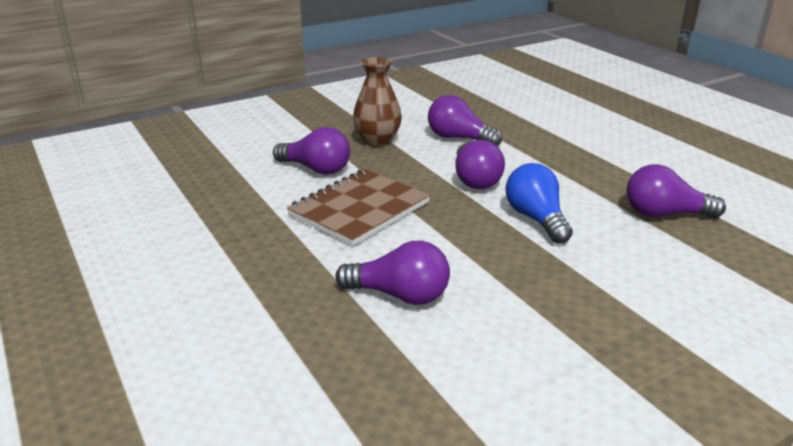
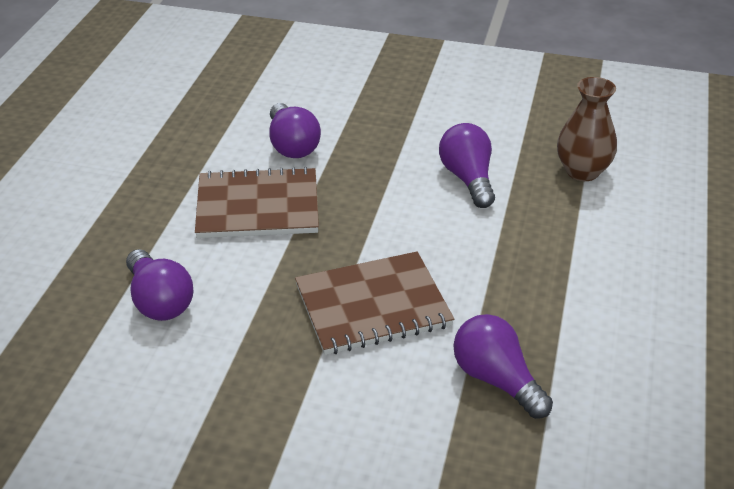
camera: 45 degrees right, 10 degrees up
brown vase [353,57,402,147] -> brown vase moved to [557,77,617,181]
purple light bulb [455,140,505,189] -> none
blue light bulb [505,163,573,244] -> brown notebook [295,251,454,355]

